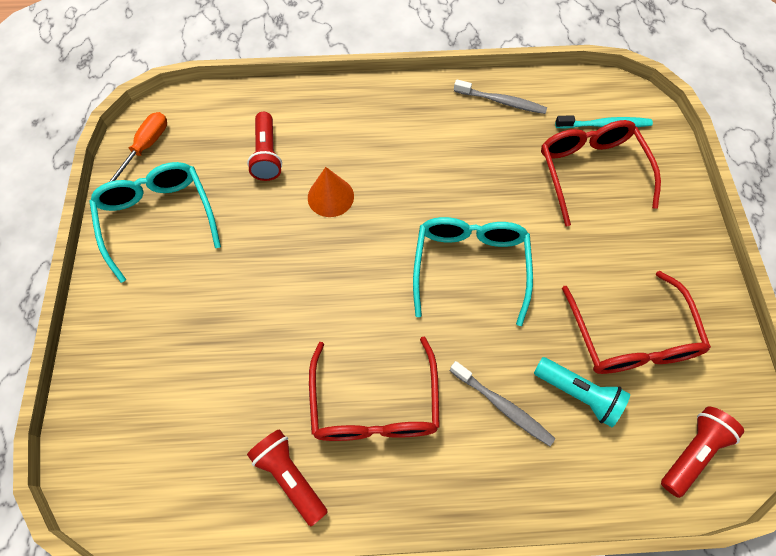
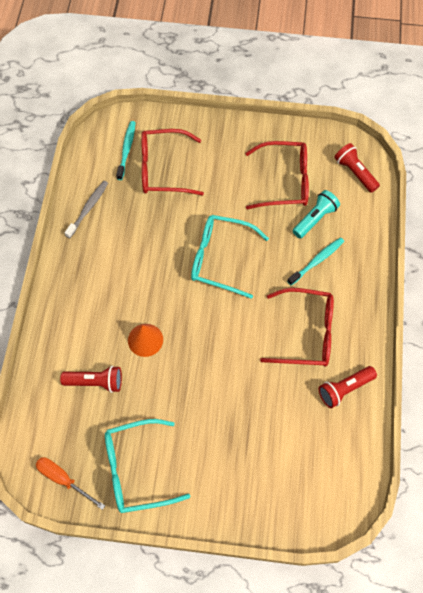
camera: 80 degrees left, 0 degrees up
grey toothbrush [450,361,555,446] -> turquoise toothbrush [287,238,344,286]

